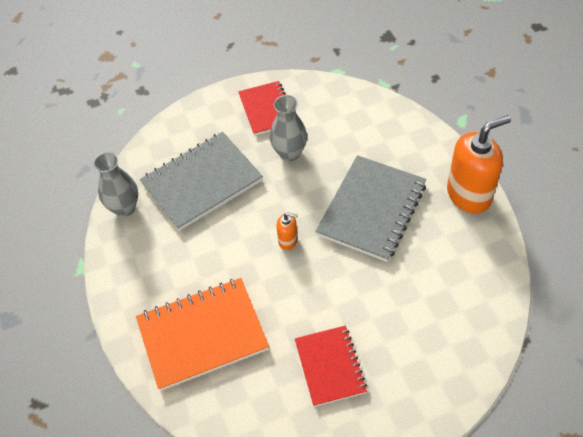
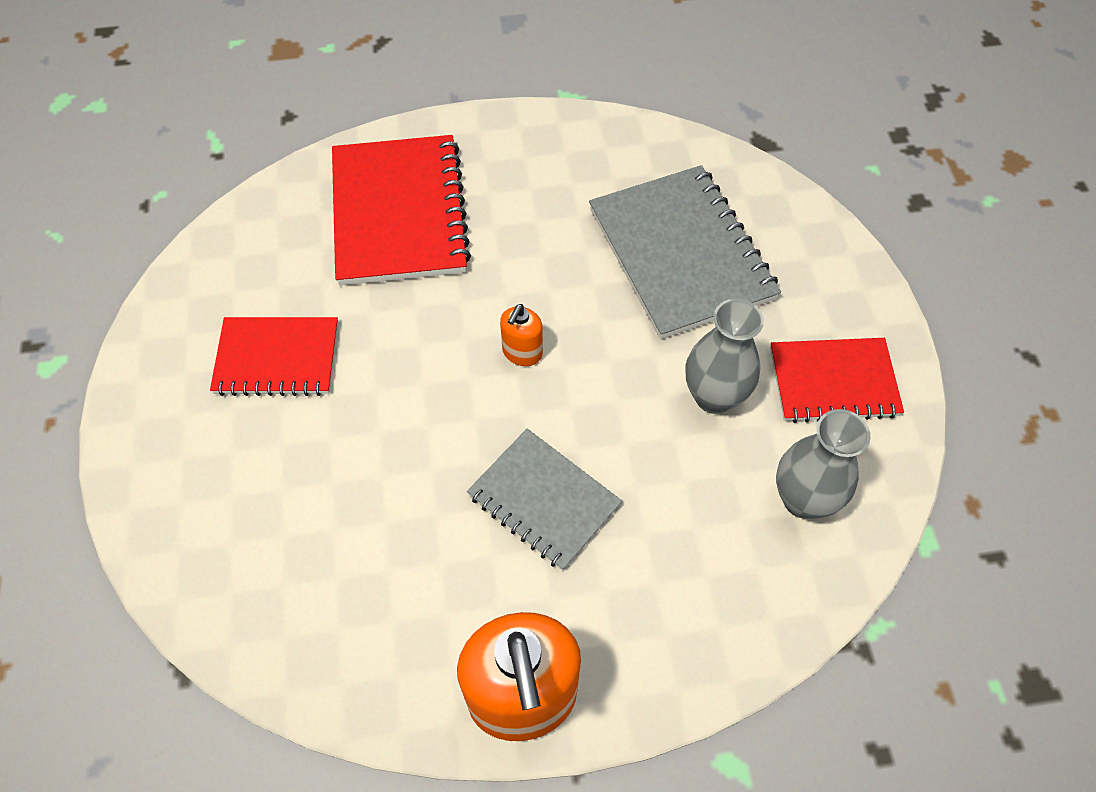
camera: 100 degrees right, 5 degrees up
grey vase [93,152,138,217] -> grey vase moved to [776,409,870,519]
orange notebook [136,278,269,391] -> red notebook [332,135,471,286]
grey notebook [315,155,426,262] -> grey notebook [467,428,622,571], size x0.63

